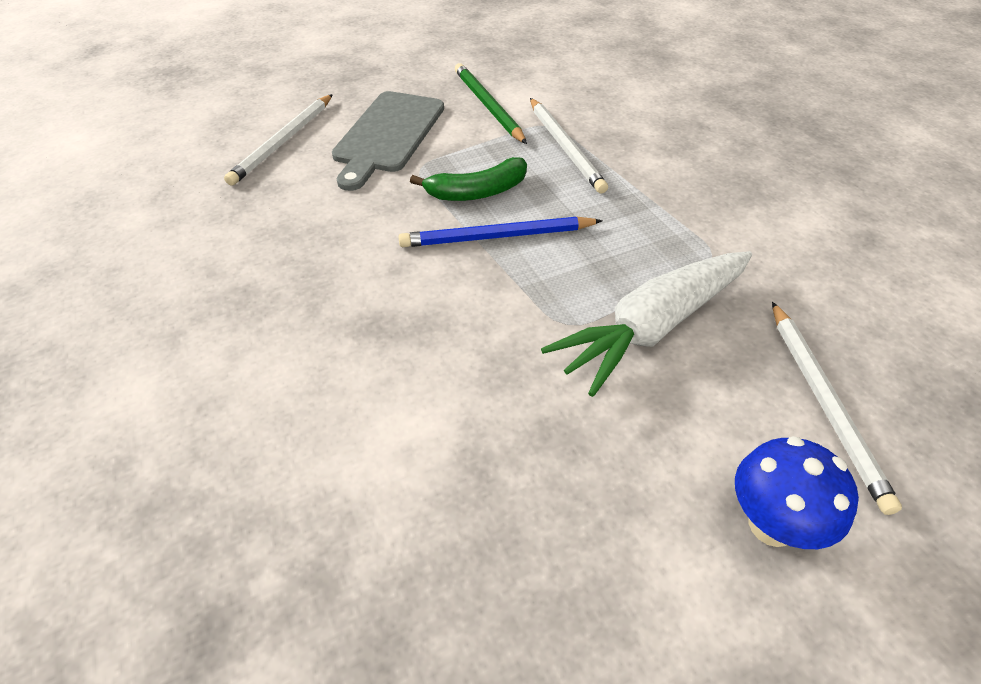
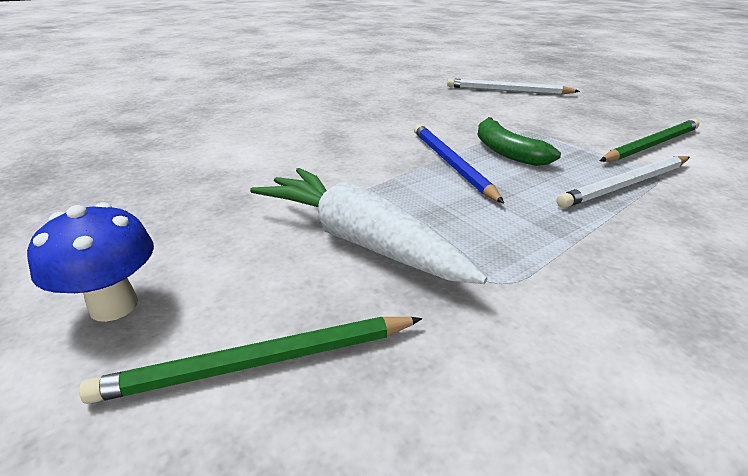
camera: 80 degrees right, 15 degrees down
grey cutting board [332,91,444,191] -> none
white pencil [772,302,902,515] -> green pencil [79,317,422,404]

